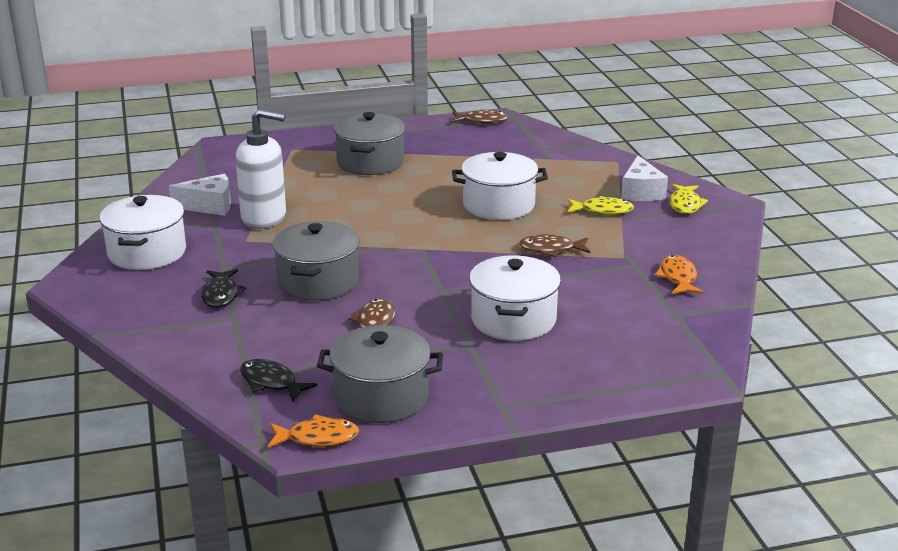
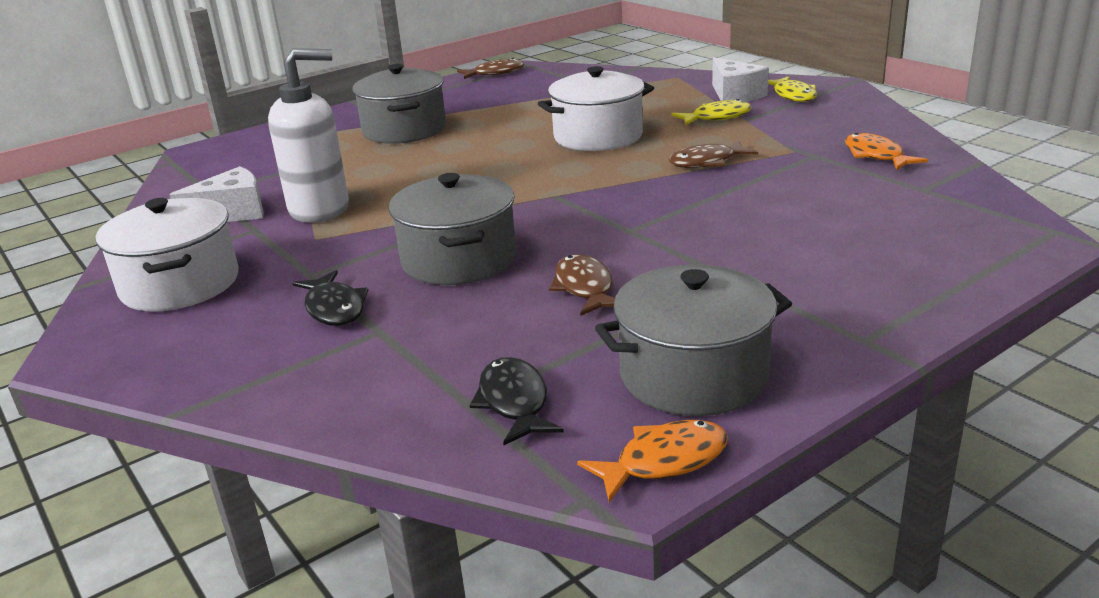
camera: 20 degrees left, 0 degrees up
black fish [240,359,318,402] -> black fish turned 60 degrees clockwise [470,357,564,445]
white pot [469,255,561,341] -> none

